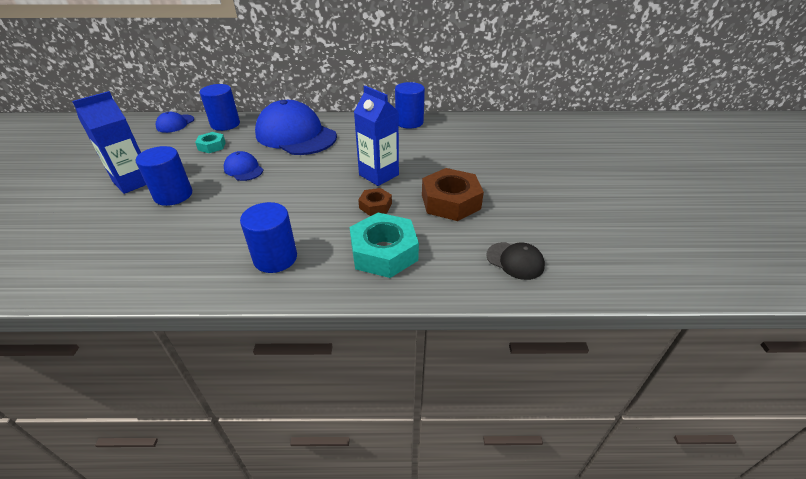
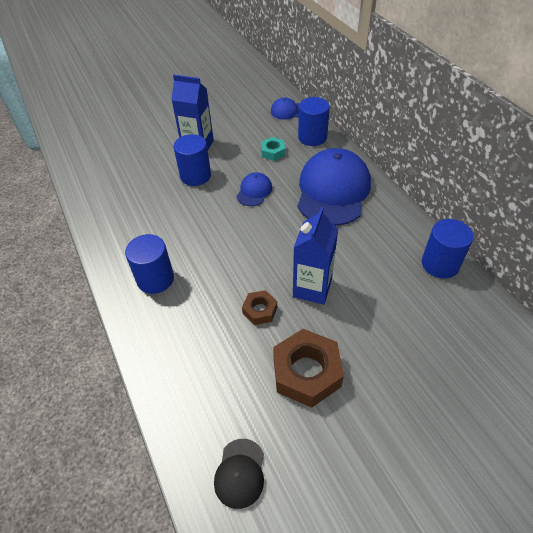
camera: 65 degrees right, 10 degrees up
turquoise nut [350,213,419,278] -> none

